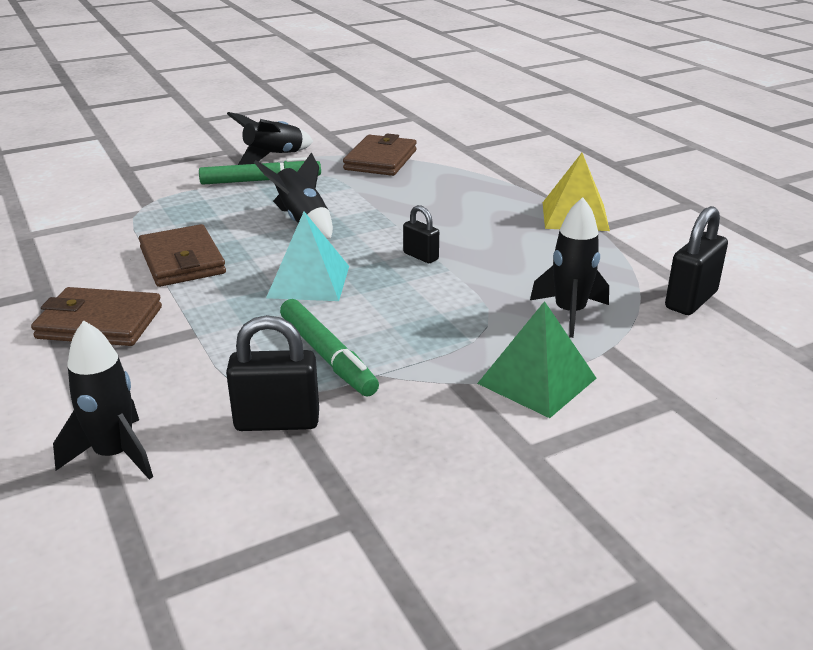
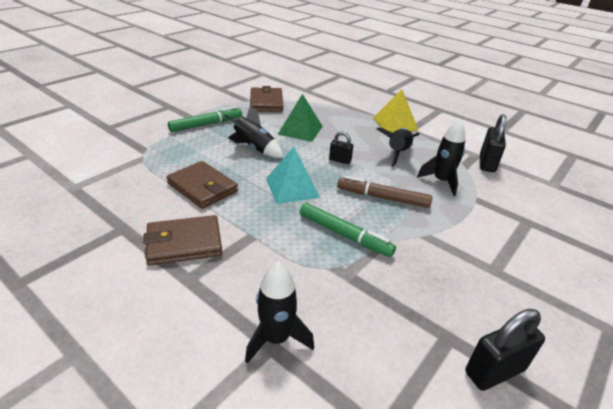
camera: 25 degrees left, 5 degrees up
black padlock [226,315,319,431] -> black padlock moved to [465,309,545,391]
black rocket [227,112,313,165] -> black rocket moved to [377,127,420,167]
green pyramid [477,301,597,418] -> green pyramid moved to [277,94,323,142]
none -> brown marker [337,176,432,208]

